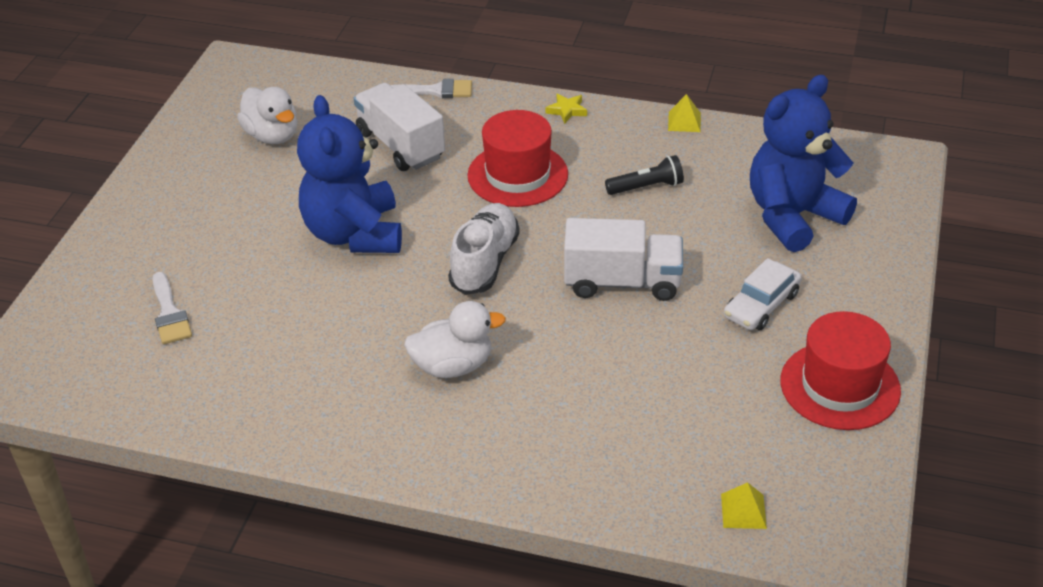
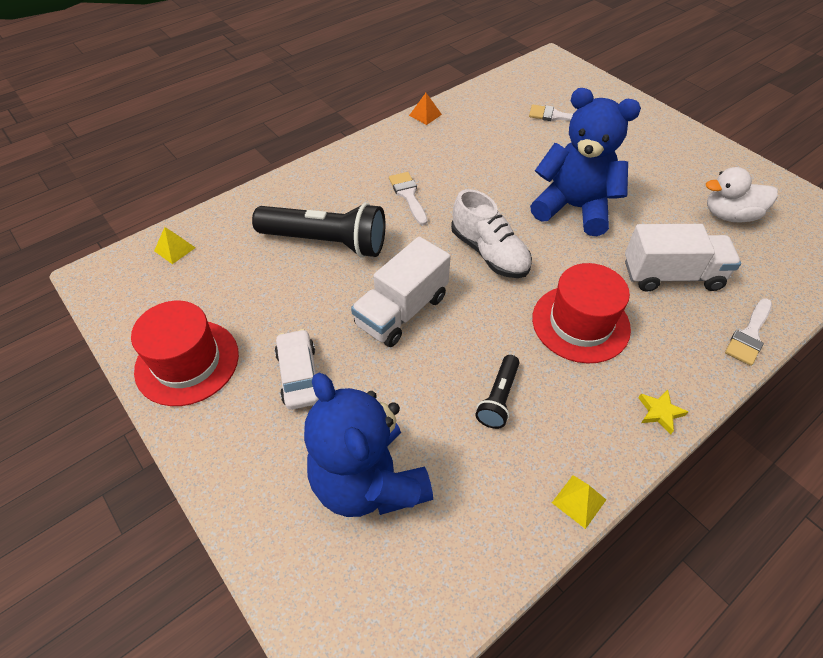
camera: 125 degrees right, 10 degrees up
white duck [404,301,506,378] -> white brush [389,172,428,225]
blue teddy bear [750,75,857,252] -> blue teddy bear turned 150 degrees clockwise [304,373,433,517]
none -> black flashlight [252,203,386,258]
none -> orange pyramid [409,93,442,125]

